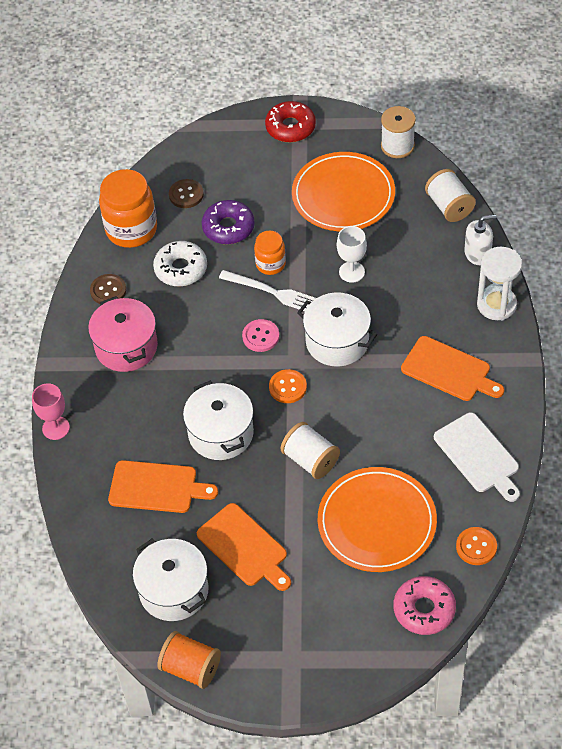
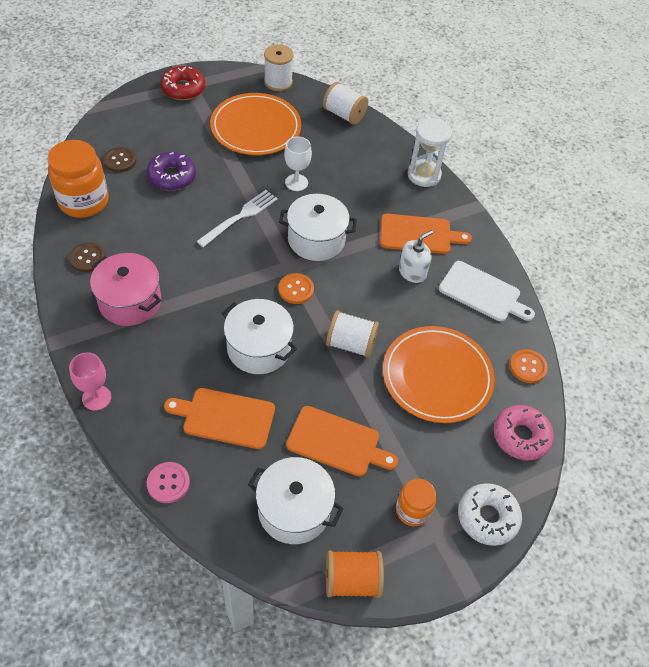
camera: 35 degrees left, 0 degrees up
orange cutting board [108,460,218,513] -> orange cutting board turned 150 degrees counterclockwise [164,388,275,449]
white donut [153,241,207,286] -> white donut moved to [458,483,522,546]
white fork [219,270,316,311] -> white fork turned 45 degrees counterclockwise [197,190,278,247]
pink button [242,319,279,352] -> pink button moved to [147,462,190,503]
orange jar [254,231,286,275] -> orange jar moved to [396,479,436,526]
white soap dispenser [464,214,497,265] -> white soap dispenser moved to [399,230,433,283]

